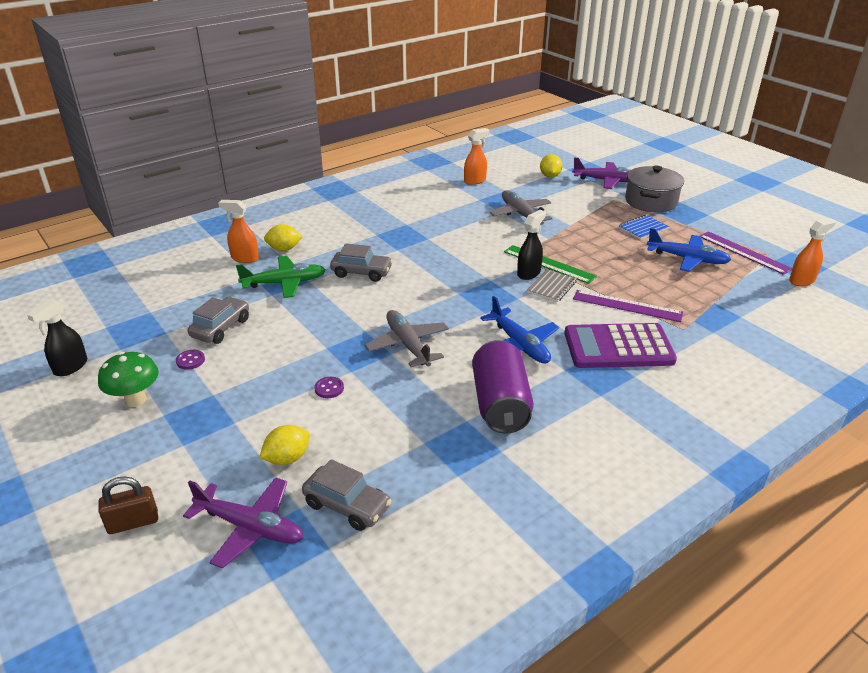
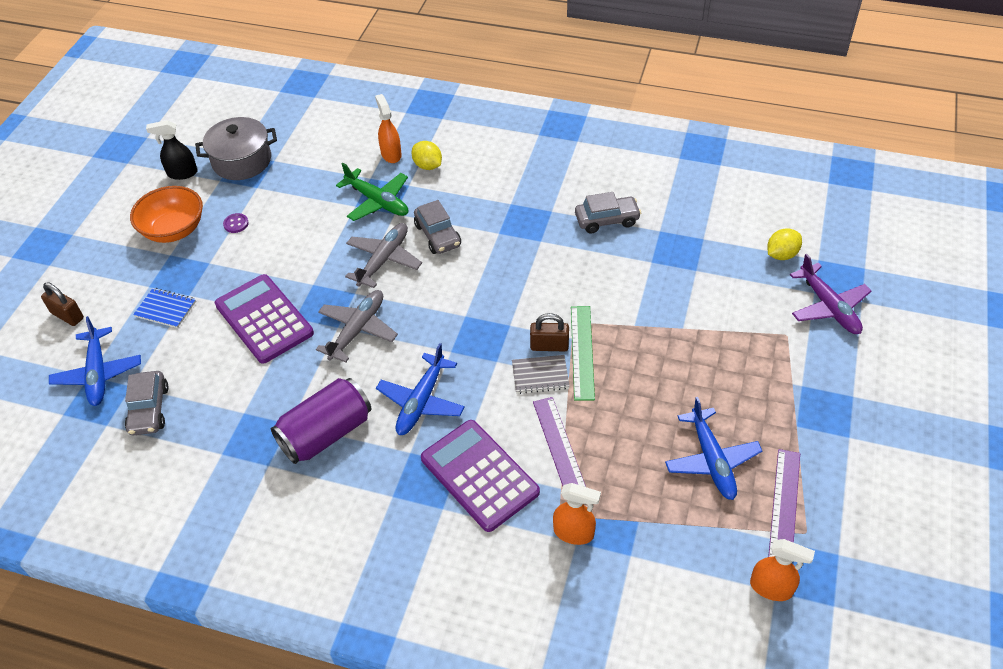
camera: 55 degrees right, 15 degrees up
green mushroom [98,352,159,407] -> orange bowl [130,186,203,243]
purple plane [183,477,304,569] -> blue plane [49,316,141,406]
grey car [188,297,249,344] -> grey car moved to [575,192,641,234]
yellow lemon [259,425,310,465] -> none
purple button [314,377,344,398] -> purple calculator [215,274,314,364]
orange spray bottle [464,128,489,185] -> orange spray bottle moved to [553,483,601,545]
grey plane [490,190,552,225] -> grey plane moved to [345,223,422,288]
black spray bottle [517,210,546,280] -> brown padlock [530,313,569,351]
blue notebook [618,215,669,240] -> blue notebook moved to [133,288,196,328]
grey pot [625,166,684,213] -> grey pot moved to [195,117,277,180]

